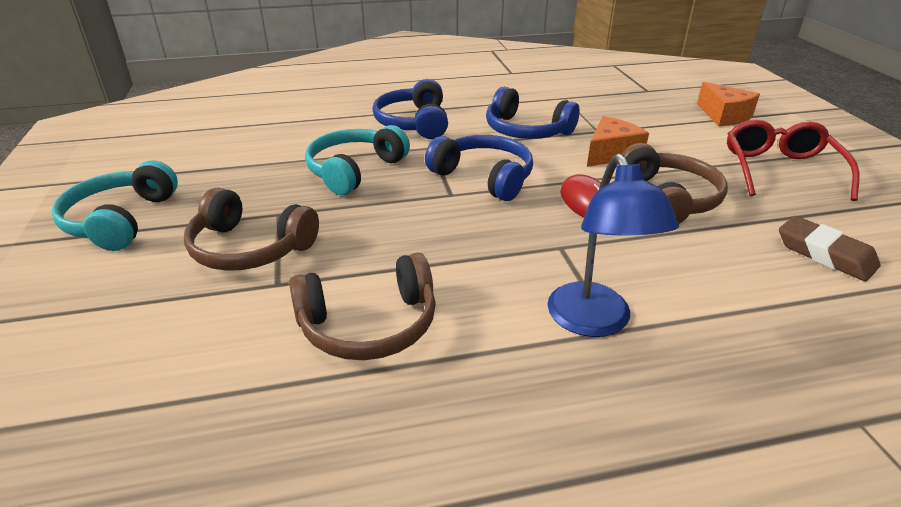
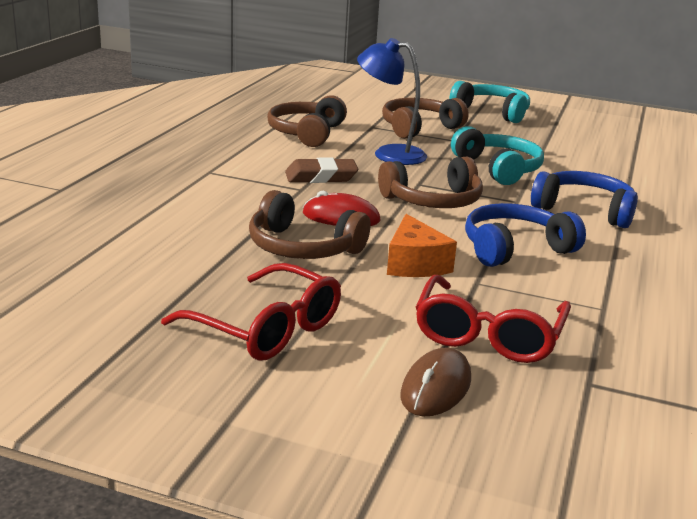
camera: 120 degrees right, 10 degrees down
blue headphones [425,135,533,201] -> brown headphones [378,157,483,208]
blue lamp [548,153,679,337] -> blue lamp moved to [357,38,427,165]
orange cheese [697,82,760,126] -> brown mouse [400,348,471,416]
brown eraser [779,216,880,282] -> brown eraser moved to [285,157,358,183]
none -> red glasses [415,275,571,363]

